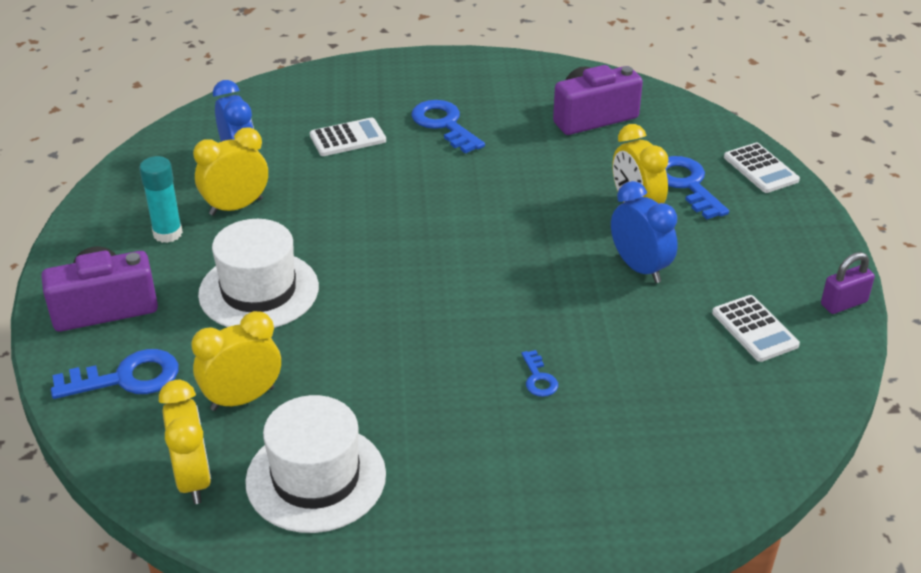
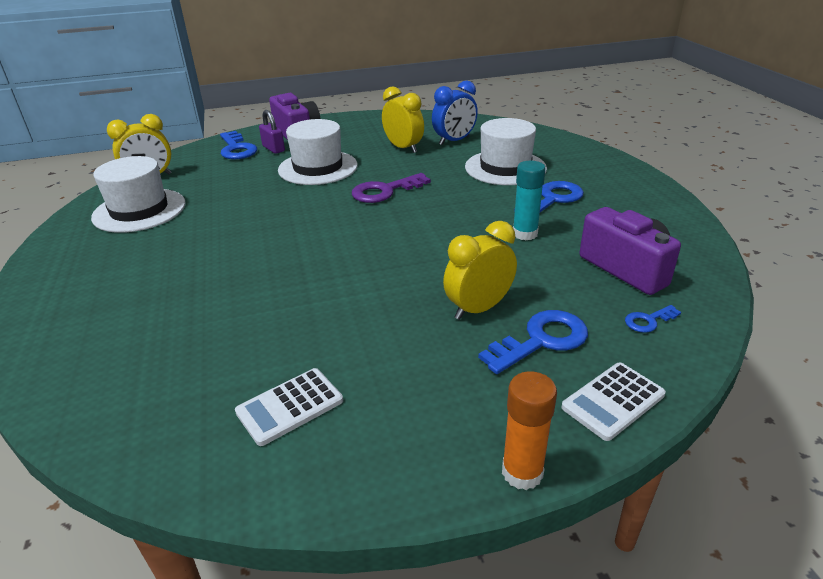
camera: 80 degrees right, 5 degrees down
turquoise glue stick [139,156,183,243] -> turquoise glue stick moved to [513,161,546,240]
yellow clock [191,311,281,411] -> none
white calculator [310,117,386,156] -> white hat [465,118,547,185]
blue key [521,350,558,397] -> blue key moved to [625,305,681,333]
blue clock [611,181,678,283] -> none
purple padlock [821,252,875,314] -> purple padlock moved to [259,110,285,154]
none -> purple key [352,173,431,203]
none -> orange glue stick [502,371,557,490]

